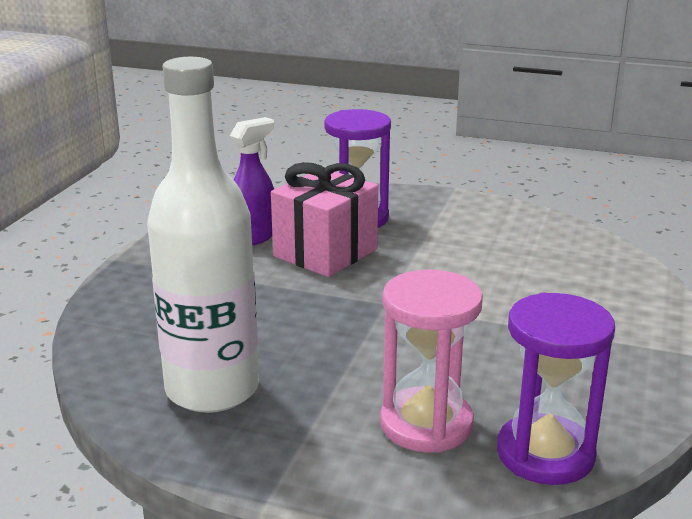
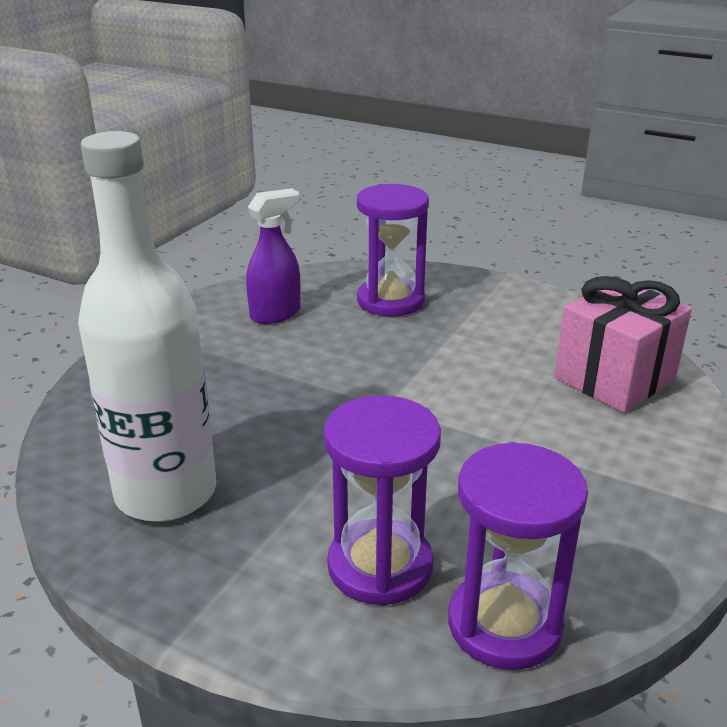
camera: 10 degrees right, 5 degrees up
pink gift [271,162,378,277] -> pink gift moved to [554,276,692,413]
pink hourglass [380,270,483,453] -> purple hourglass [323,395,441,606]

